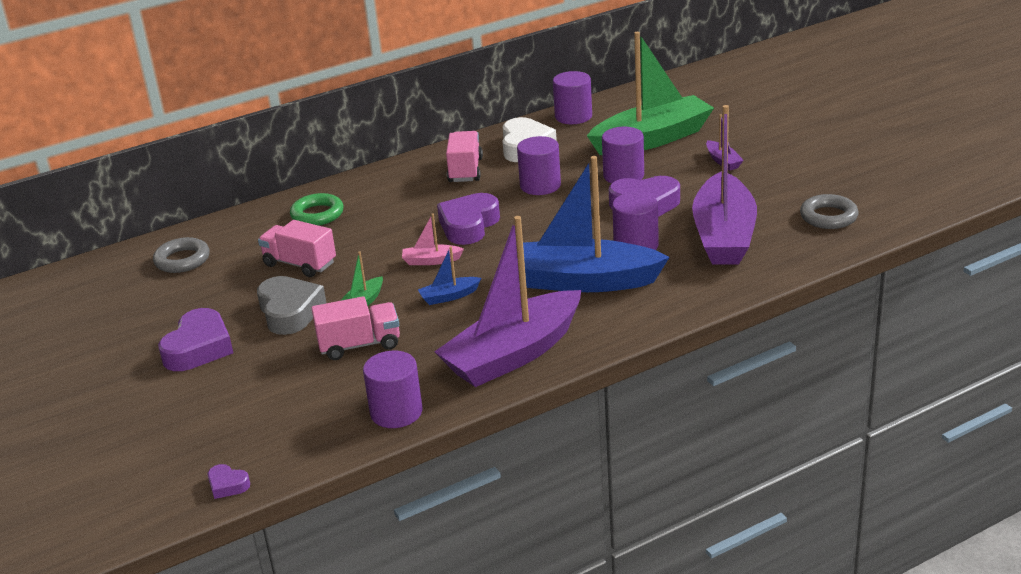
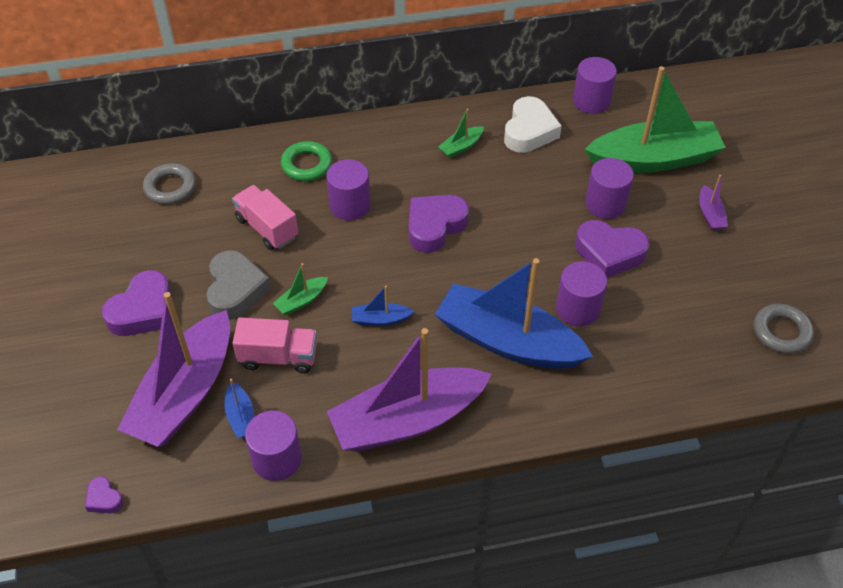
camera: 15 degrees right, 20 degrees up
pink boat [402,213,464,265] -> none
pink truck [446,131,483,182] -> green boat [438,108,484,158]
purple cylinder [517,136,561,195] -> purple cylinder moved to [326,159,371,221]
purple boat [692,105,757,265] -> purple boat moved to [117,292,230,447]
none -> blue boat [224,379,254,438]

